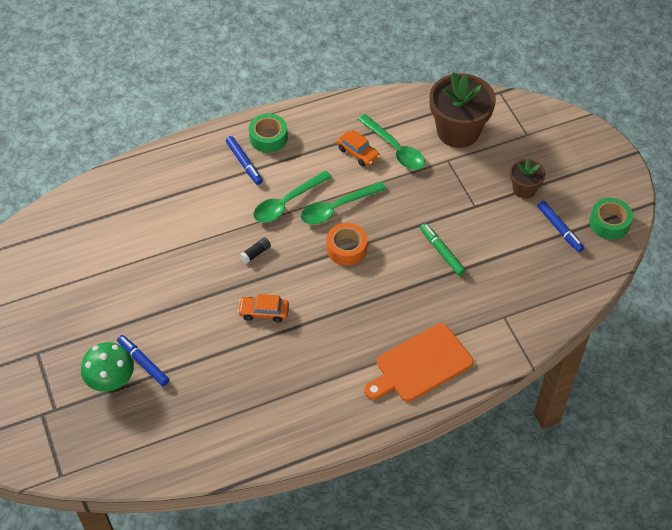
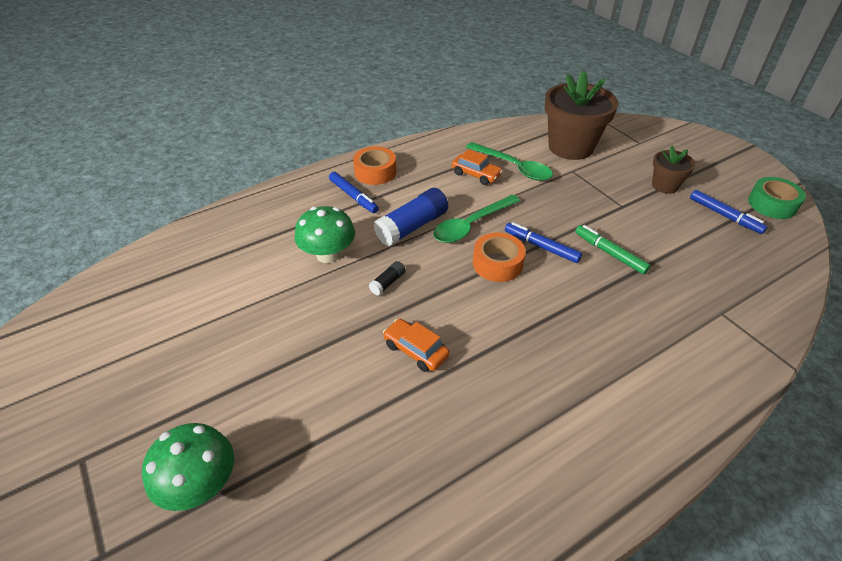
camera: 10 degrees left, 10 degrees down
blue marker [117,335,169,386] -> blue marker moved to [505,222,582,263]
orange car [238,294,289,323] -> orange car turned 45 degrees clockwise [383,319,450,372]
green tape [249,114,288,153] -> orange tape [353,146,396,185]
green spoon [253,170,332,223] -> blue glue stick [374,188,448,247]
orange cutting board [364,323,473,402] -> none
none -> green mushroom [294,206,355,263]

